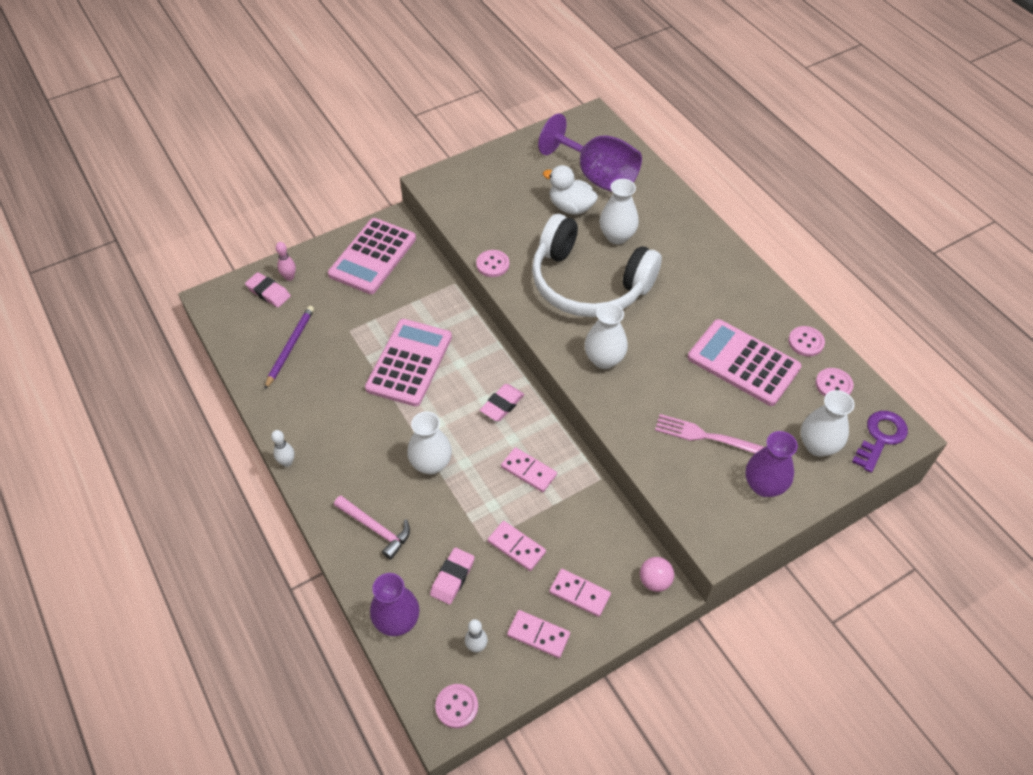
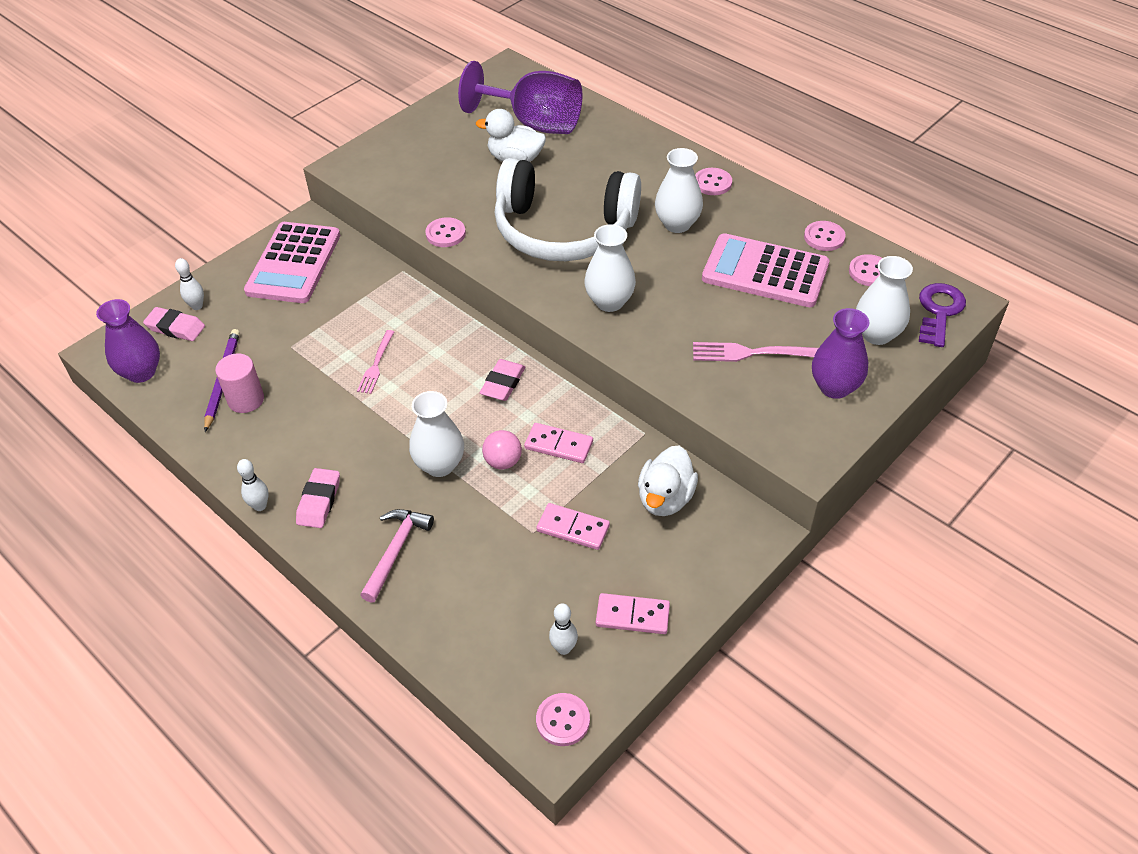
camera: 15 degrees left, 5 degrees down
pink bowling pin [276,242,296,281] -> white bowling pin [175,258,204,310]
pink hammer [334,496,410,560] -> pink hammer turned 90 degrees counterclockwise [360,509,434,603]
pink calculator [365,319,452,407] -> pink fork [357,330,394,394]
purple vase [370,573,419,636] -> purple vase moved to [96,299,160,383]
pink eraser [430,547,475,605] -> pink eraser moved to [296,468,340,528]
pink domino [549,569,611,617] -> none
white vase [599,179,639,244] -> white vase moved to [655,148,703,233]
pink ball [640,557,674,592] -> pink ball moved to [482,430,522,469]
none -> pink cylinder [215,353,264,413]
none -> white duck [638,446,698,516]
none -> pink button [695,168,732,195]

